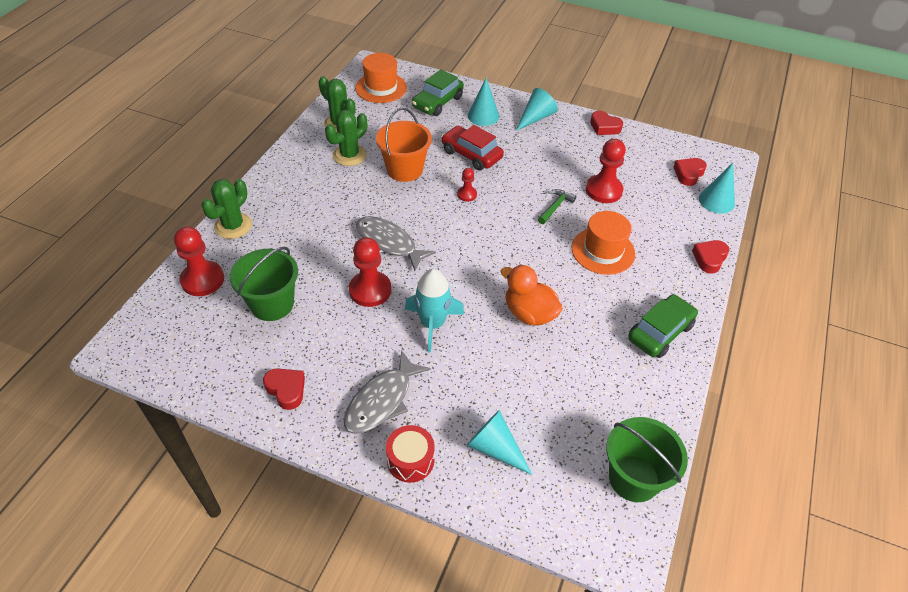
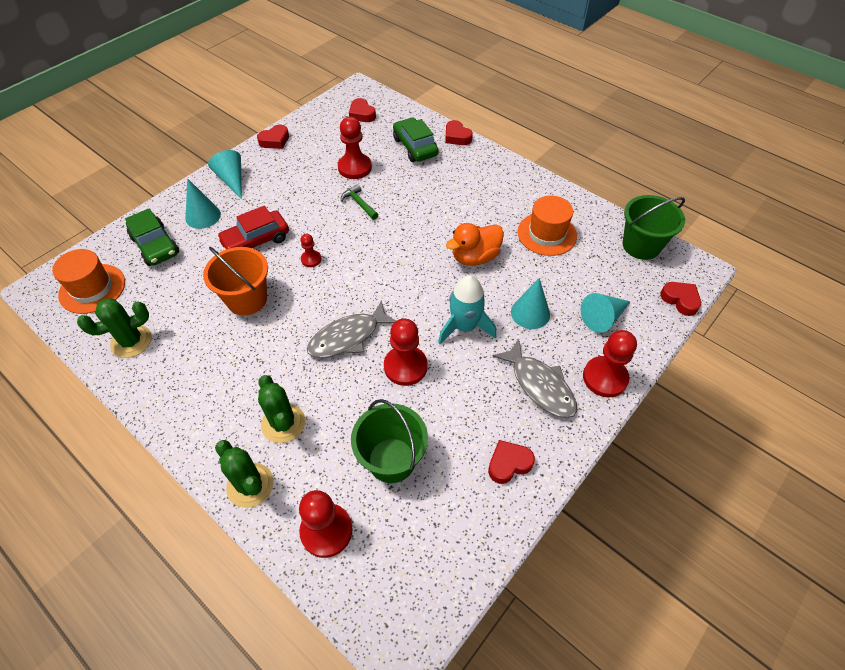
camera: 70 degrees left, 5 degrees up
green cactus [325,110,367,166] -> green cactus moved to [258,375,305,443]
red drum [386,425,435,483] -> red pawn [583,330,637,397]
orange hat [572,211,635,275] -> orange hat moved to [517,196,577,256]
green car [628,294,698,358] -> green car moved to [393,118,438,162]
turquoise cone [699,163,735,214] -> turquoise cone moved to [511,278,550,329]
none -> red heart [660,282,701,316]

